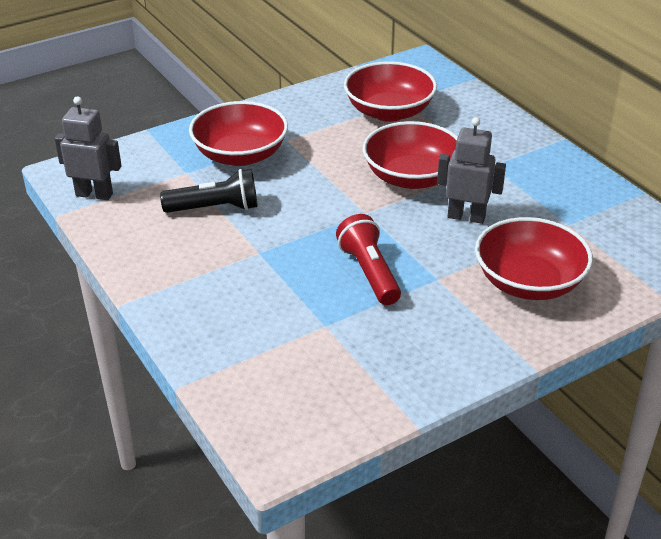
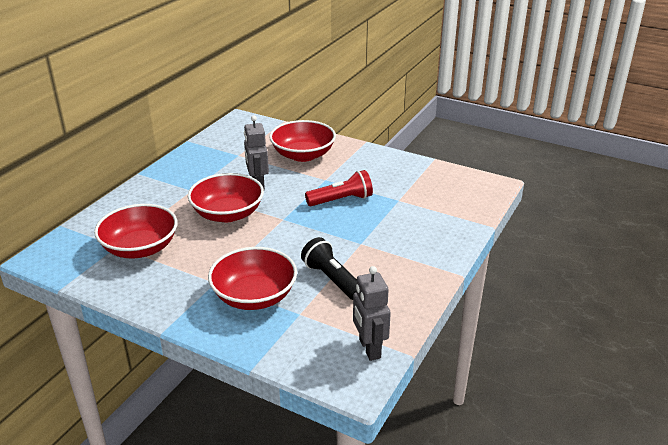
camera: 120 degrees left, 5 degrees down
red flashlight [336,214,401,305] -> red flashlight turned 150 degrees counterclockwise [305,170,373,206]

